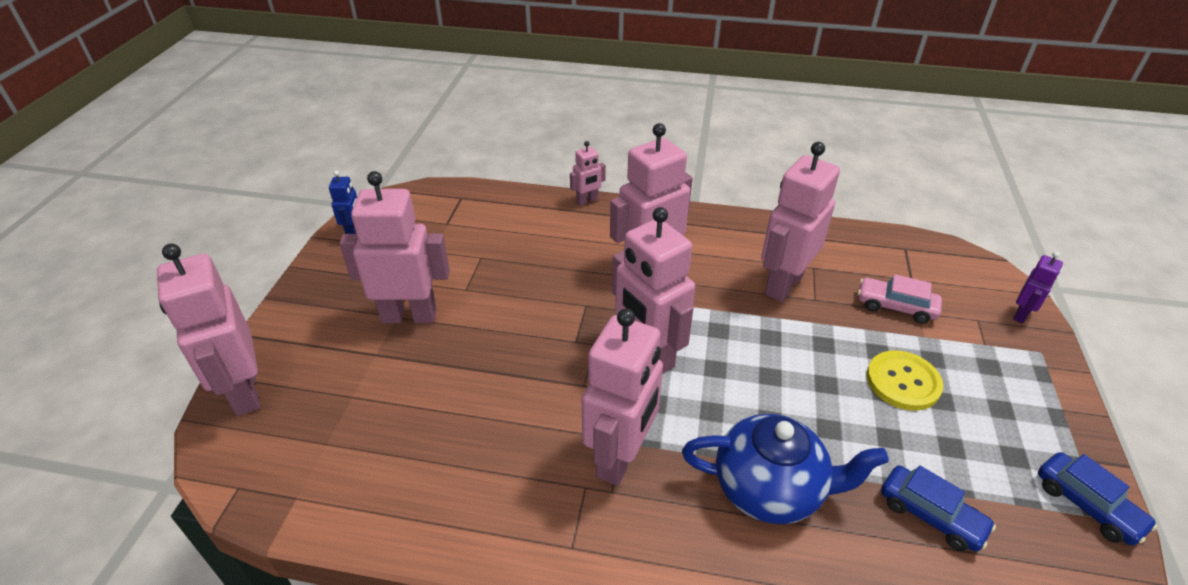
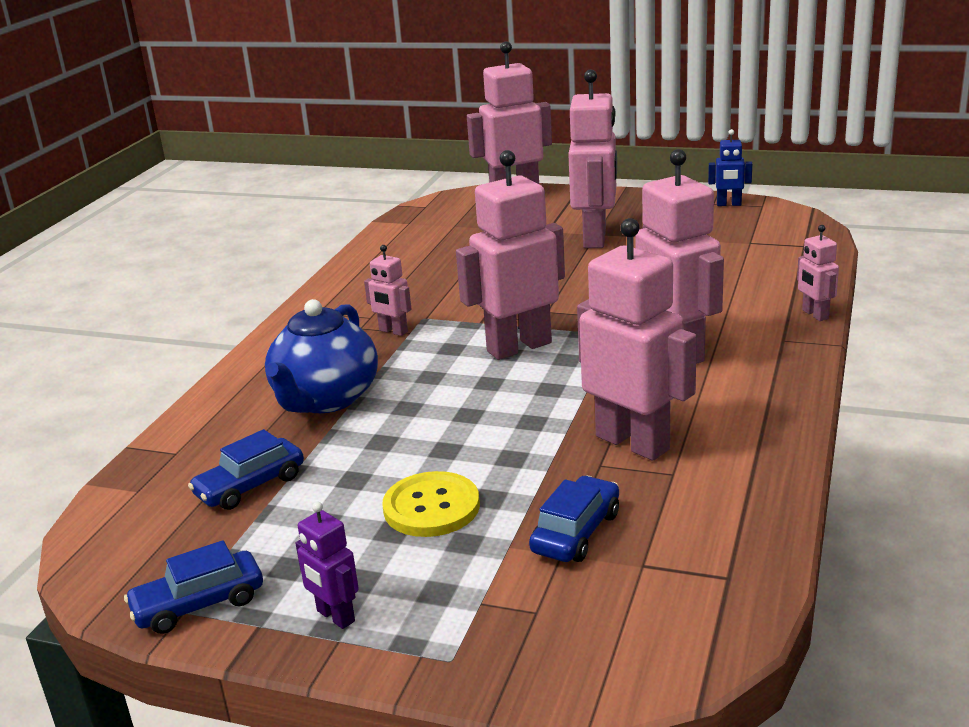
camera: 100 degrees right, 15 degrees down
pink robot [582,309,663,486] -> pink robot [364,245,411,336], size x0.48
pink car [858,274,942,324] -> blue car [529,476,619,562]
purple robot [1013,252,1063,323] -> purple robot moved to [295,502,359,629]

